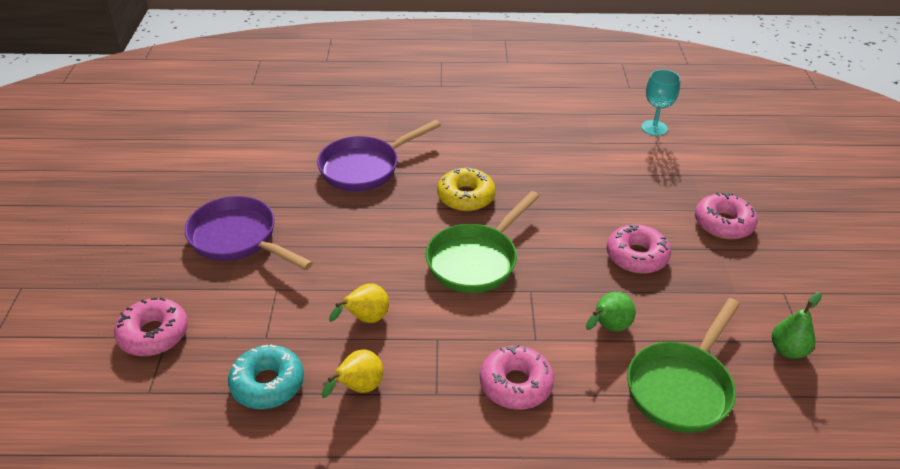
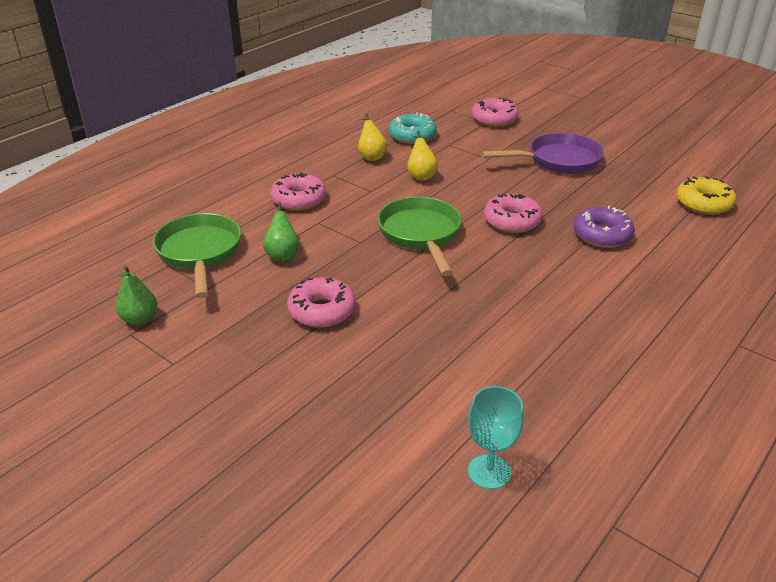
camera: 130 degrees right, 5 degrees down
purple pan [317,120,441,191] -> purple donut [573,206,635,248]
yellow donut [437,167,496,211] -> yellow donut moved to [677,176,736,215]
pink donut [695,192,758,239] -> pink donut moved to [484,194,543,233]

